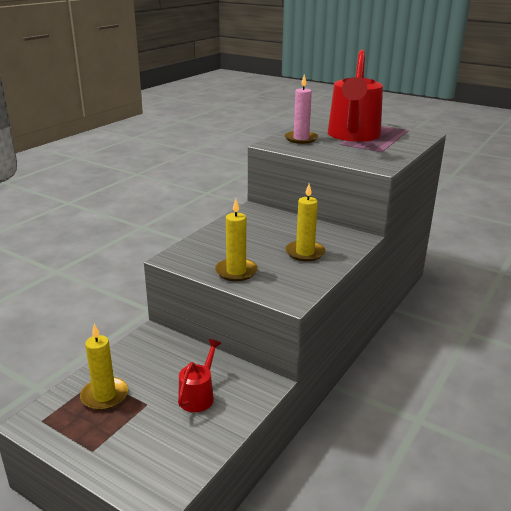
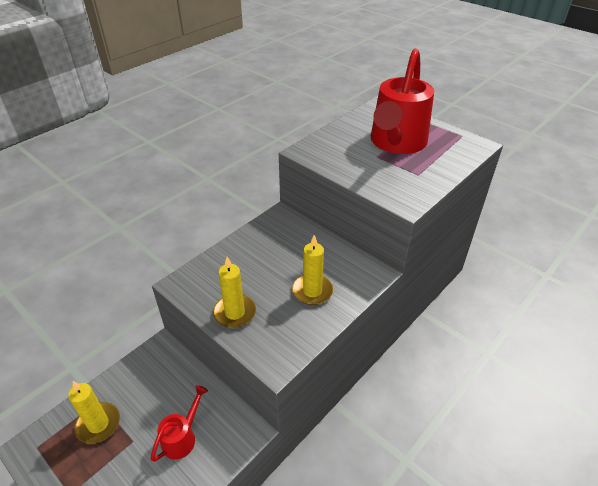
camera: 10 degrees right, 15 degrees up
pink candle [285,75,318,144] -> none

